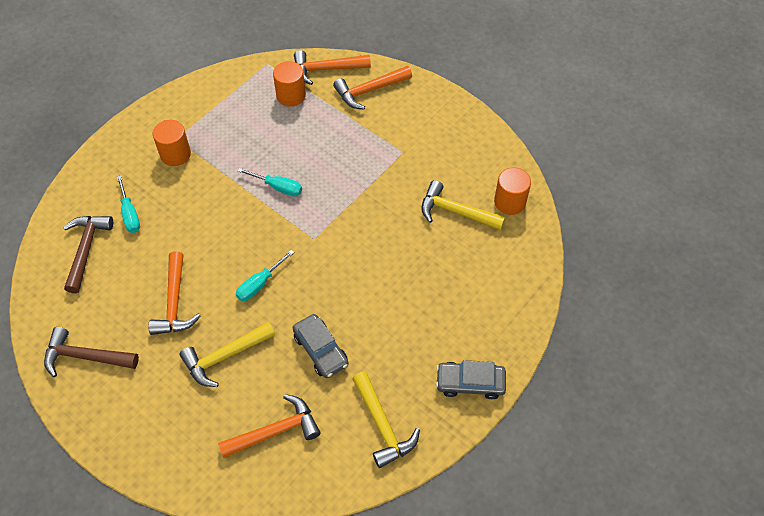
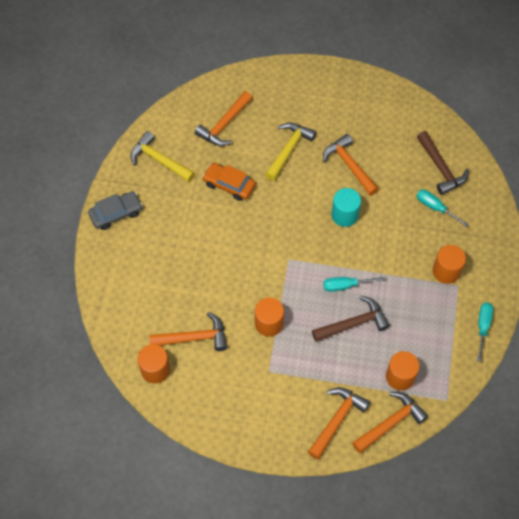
camera: 150 degrees right, 5 degrees up
brown hammer [44,327,139,377] -> brown hammer moved to [312,296,390,342]
turquoise screwdriver [236,250,294,301] -> turquoise screwdriver moved to [477,302,493,362]
grey car [293,314,349,378] -> orange car [202,163,256,201]
yellow hammer [421,180,505,230] -> orange hammer [150,312,227,351]
none -> orange cylinder [255,297,284,337]
none -> turquoise cylinder [331,188,361,227]

